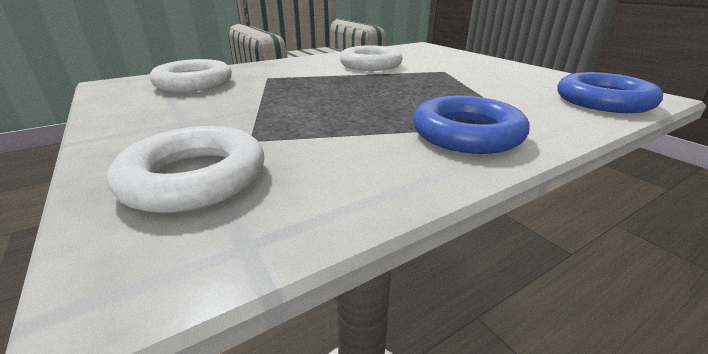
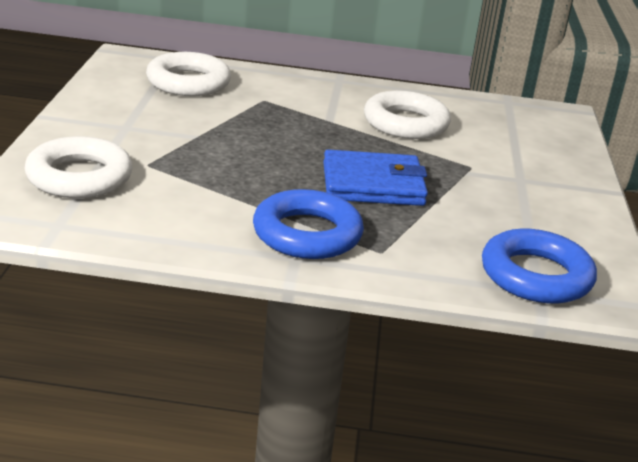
camera: 35 degrees right, 0 degrees up
none -> blue wallet [323,150,428,206]

